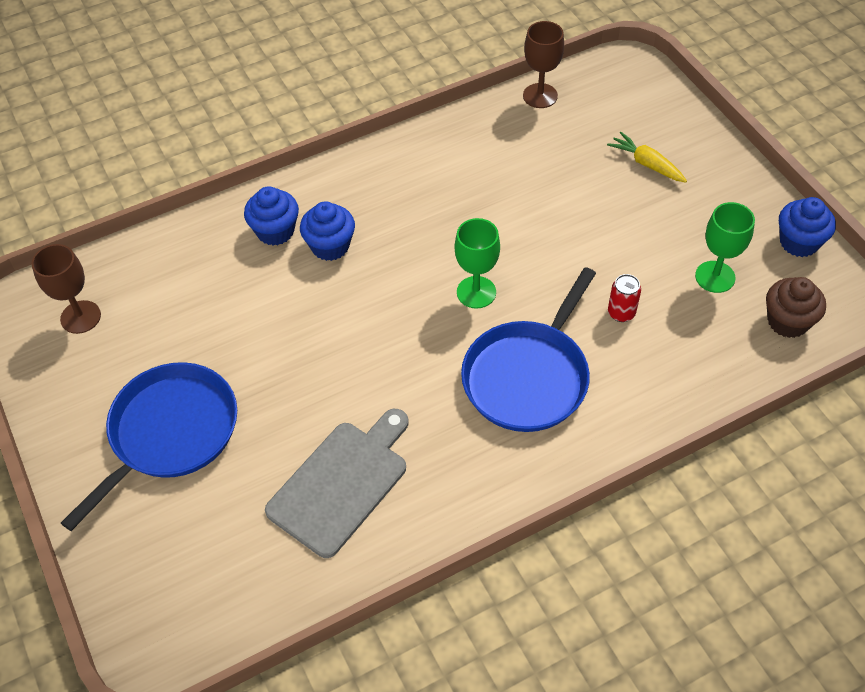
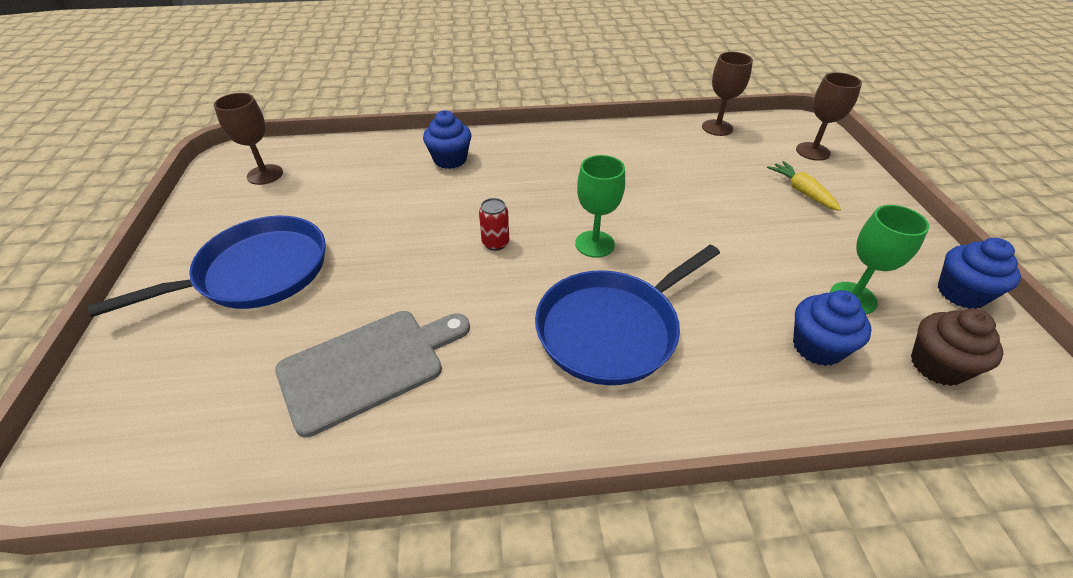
camera: 20 degrees right, 10 degrees down
blue cupcake [300,201,355,261] -> blue cupcake moved to [793,290,872,366]
red can [608,274,641,322] -> red can moved to [479,198,509,251]
none -> brown goblet [796,72,862,161]

